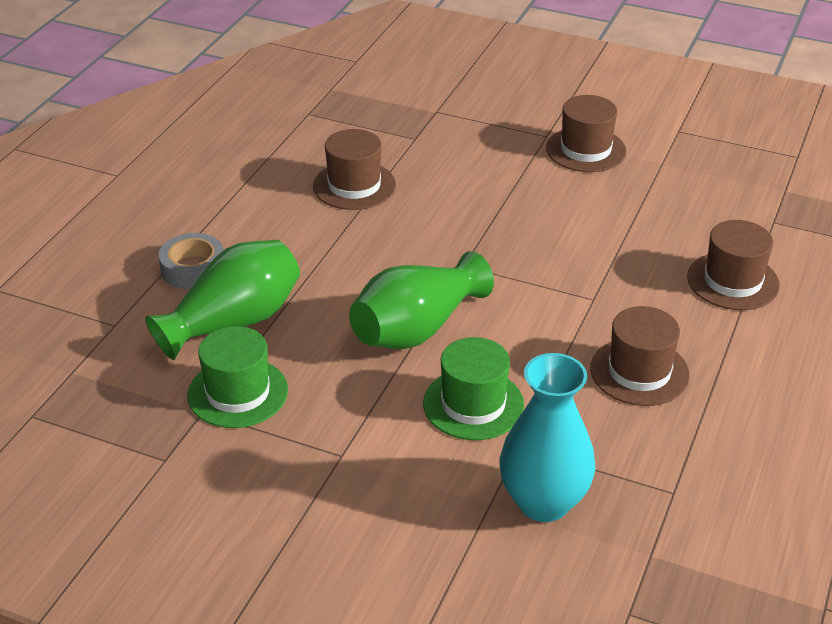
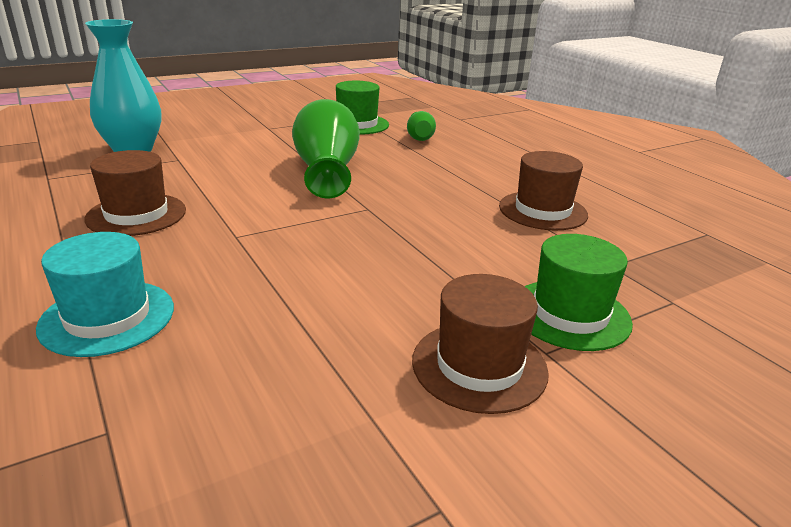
camera: 125 degrees right, 10 degrees down
green vase [145,240,300,360] -> green vase [407,111,436,141], size x0.50
grey tape [159,233,224,289] -> none
green hat [423,337,524,440] -> green hat moved to [524,234,633,351]
brown hat [687,220,780,310] -> turquoise hat [36,232,174,357]

